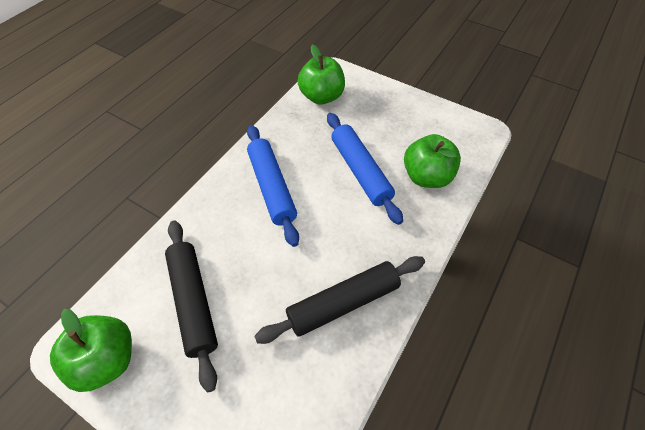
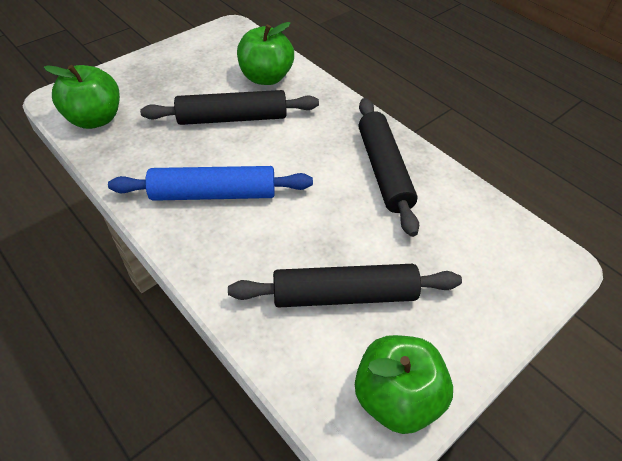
camera: 75 degrees left, 5 degrees down
blue rolling pin [327,113,403,225] -> black rolling pin [140,90,319,125]

